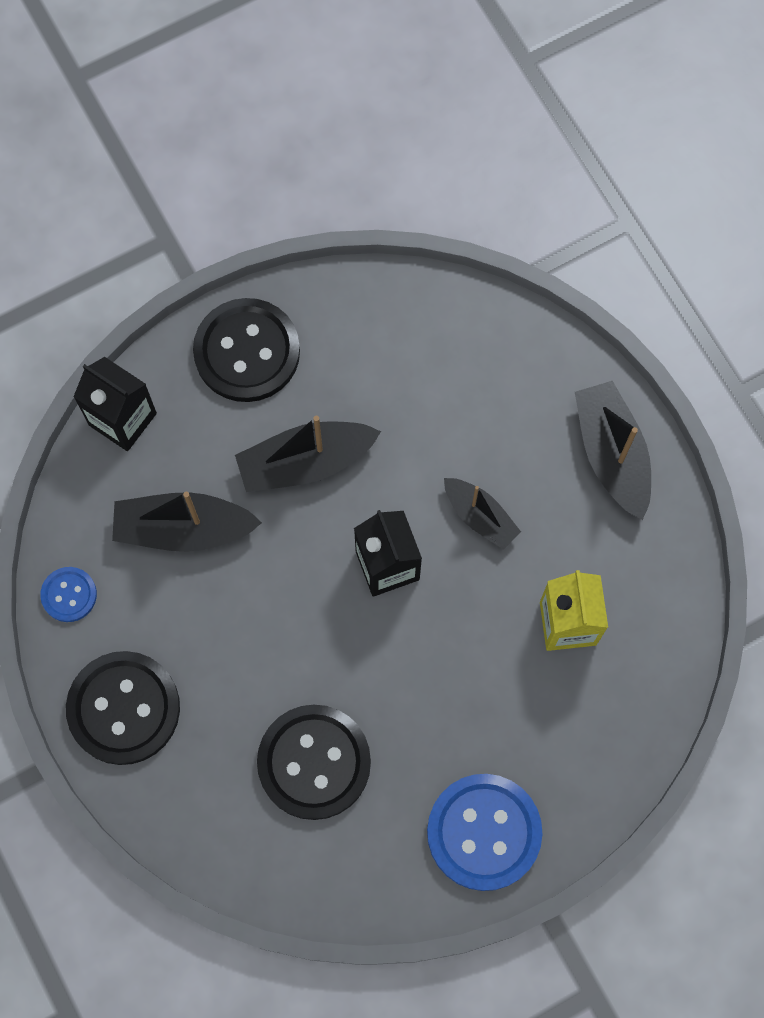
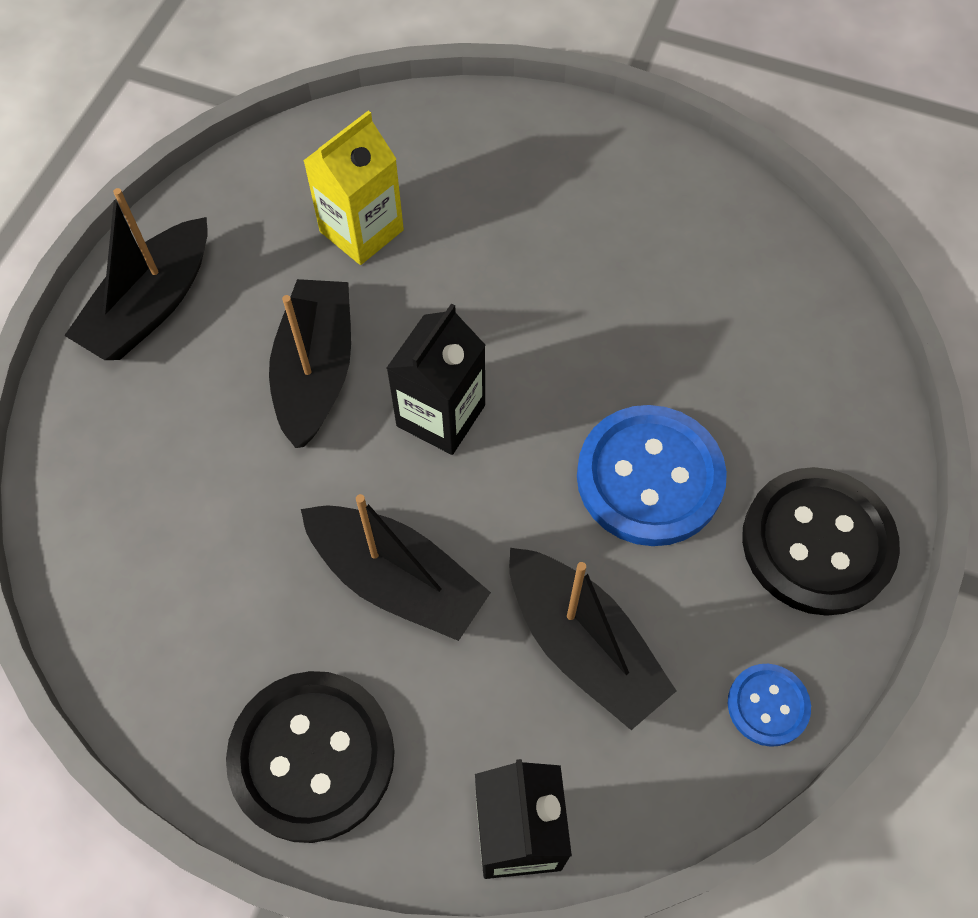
camera: 130 degrees left, 10 degrees down
black button [257,705,371,820] -> none
blue button [427,774,543,891] -> blue button moved to [577,405,727,546]
black boat [444,478,521,550] -> black boat [269,279,351,448], size x1.57

